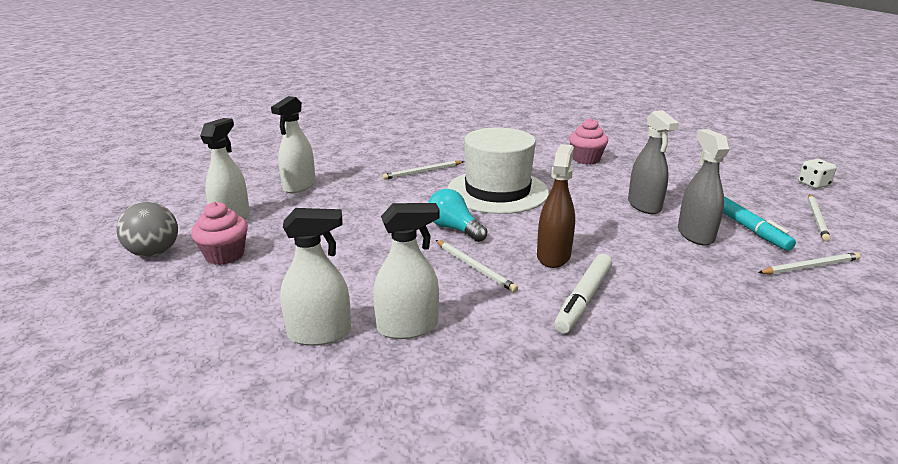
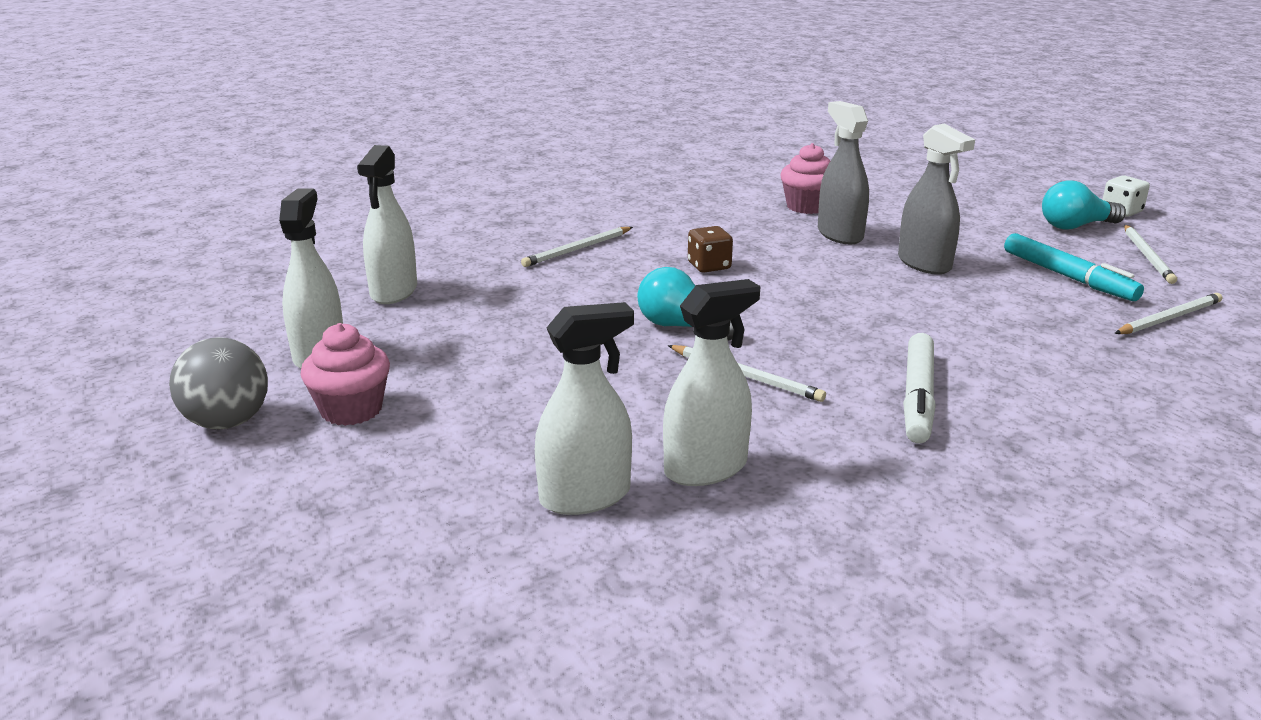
camera: 15 degrees left, 0 degrees up
white hat [447,127,549,214] -> brown dice [688,226,733,273]
brown spray bottle [537,144,575,268] -> none
grey spray bottle [678,129,730,246] -> grey spray bottle moved to [818,101,869,244]
none -> turquoise light bulb [1042,180,1126,230]

